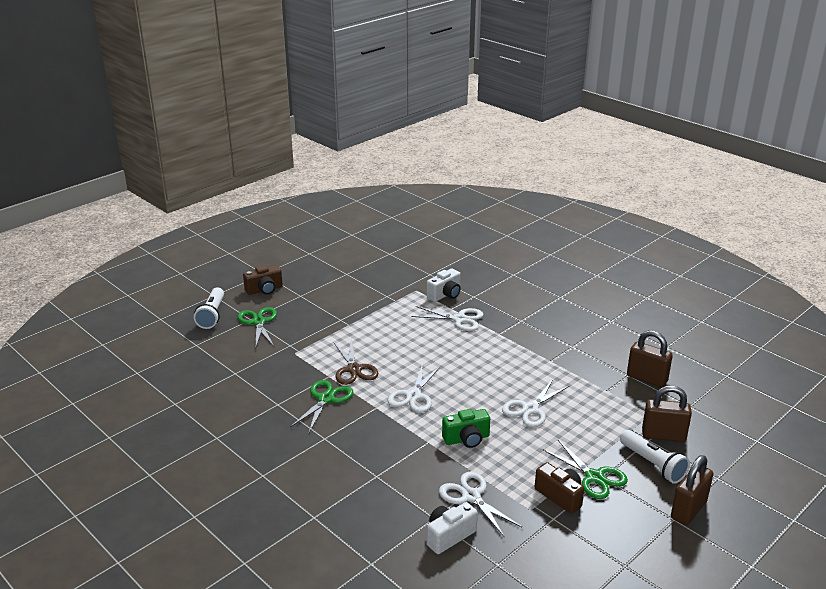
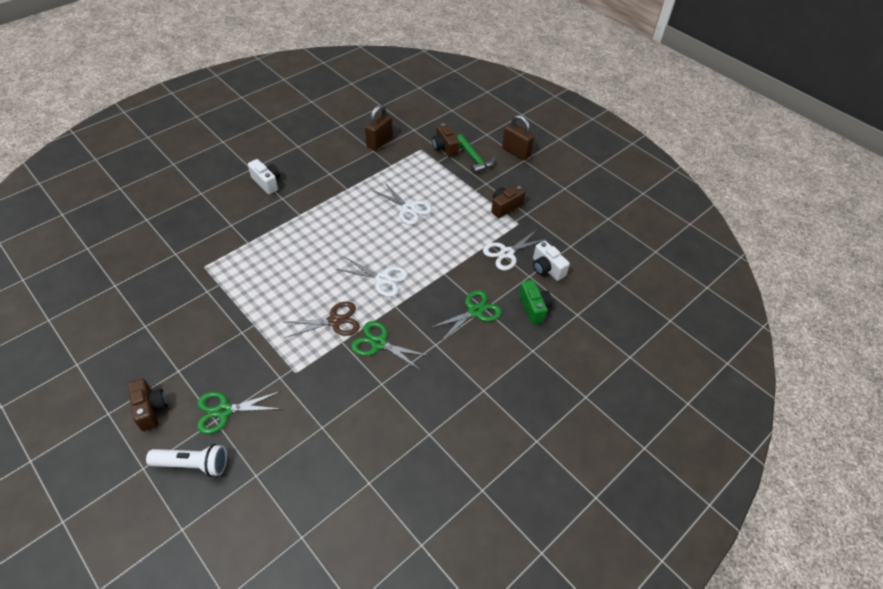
camera: 90 degrees left, 20 degrees up
white scissors [411,306,483,331] -> none
white camera [426,269,461,302] -> white camera moved to [248,159,280,194]
green camera [442,409,490,448] -> green camera moved to [519,280,552,324]
green scissors [543,440,628,499] -> green scissors moved to [430,290,502,341]
white flashlight [620,430,690,484] -> green hammer [457,134,495,174]
brown padlock [642,385,692,442] -> brown camera [432,123,459,157]

